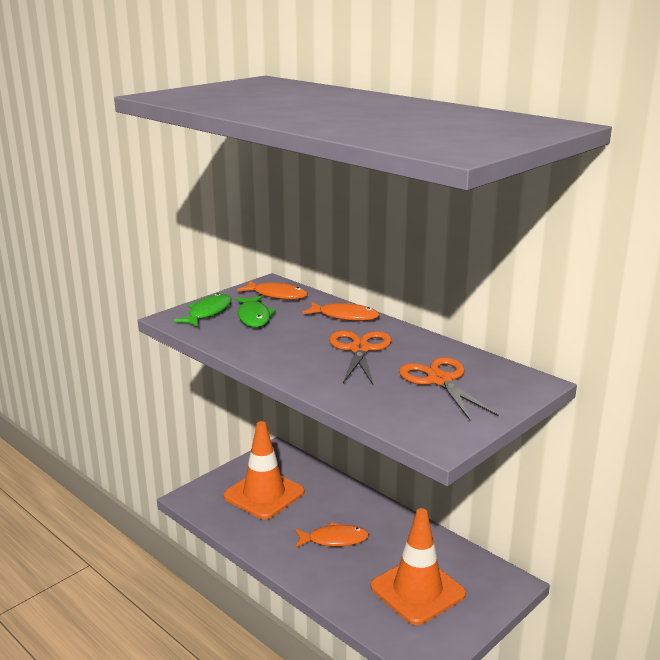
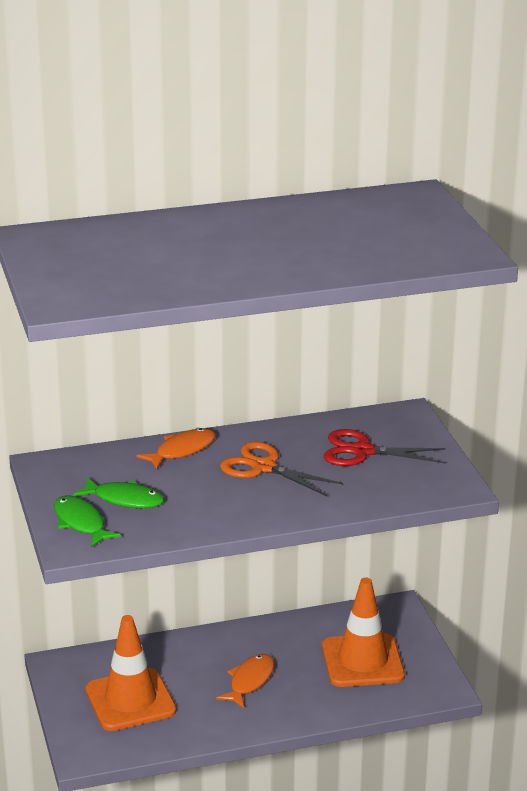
camera: 60 degrees left, 5 degrees up
orange fish [237,281,308,300] -> none
orange scissors [399,357,499,420] -> red scissors [324,429,446,466]

